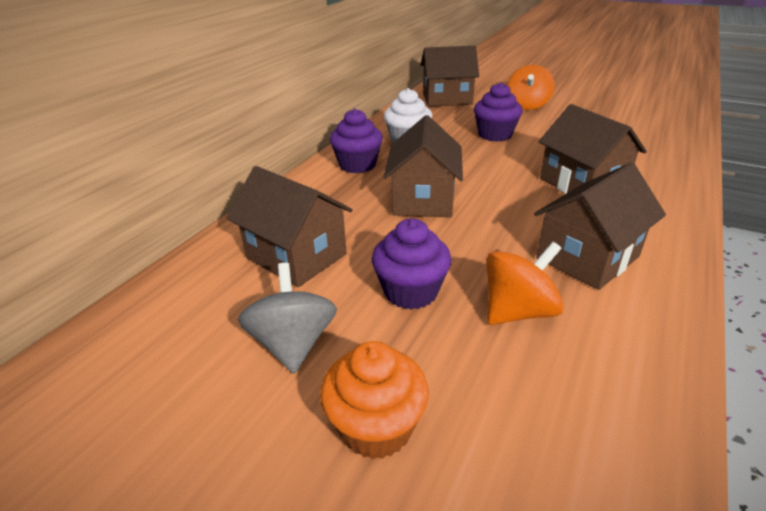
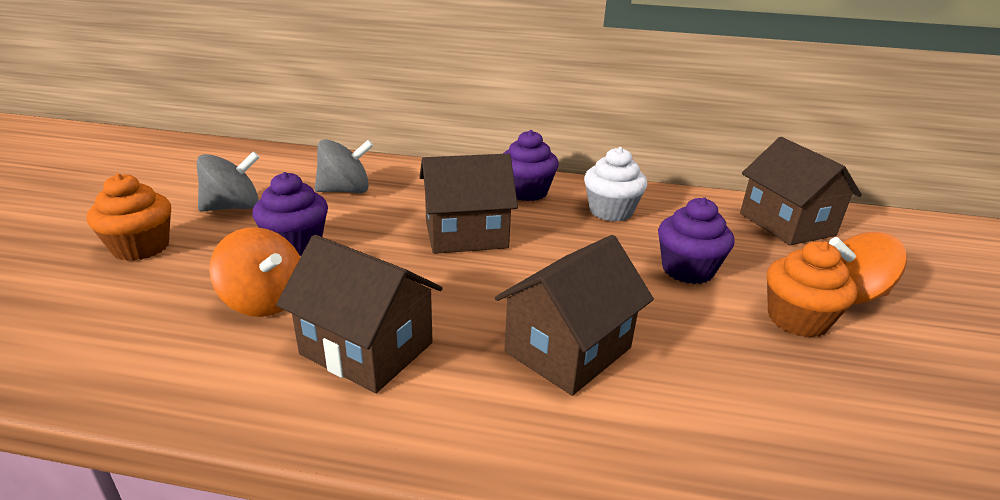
camera: 70 degrees right, 5 degrees down
brown house [227,166,353,287] -> grey spinning top [315,139,373,193]
none -> orange cupcake [767,241,858,338]

